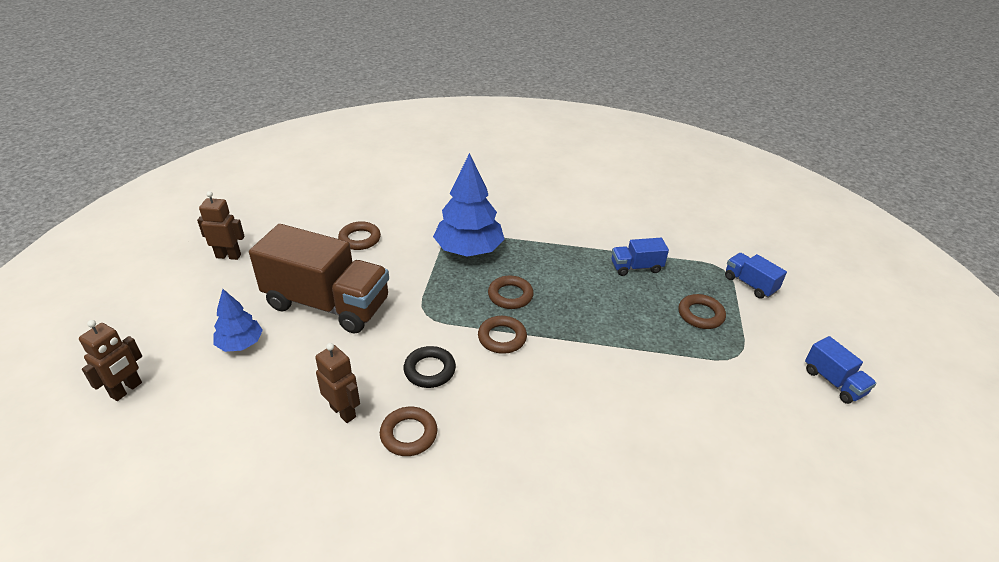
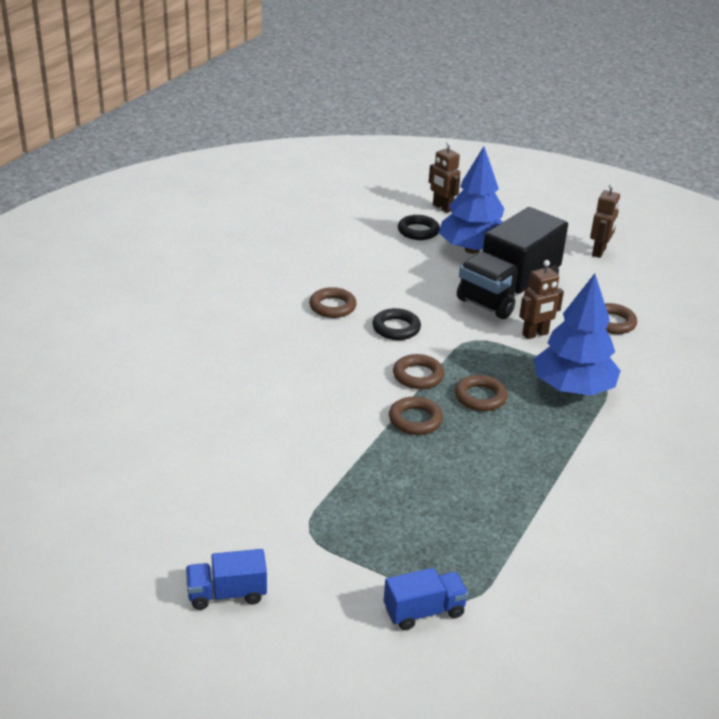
camera: 110 degrees right, 5 degrees down
blue tree [213,289,263,352] -> blue tree [438,146,504,254], size x1.78
brown truck [249,224,389,333] -> black truck [457,207,568,319]
brown robot [315,343,360,423] -> brown robot moved to [519,260,564,339]
blue truck [612,238,669,276] -> none
brown ring [678,294,726,329] -> brown ring moved to [389,396,443,435]
none -> black ring [398,215,440,240]

